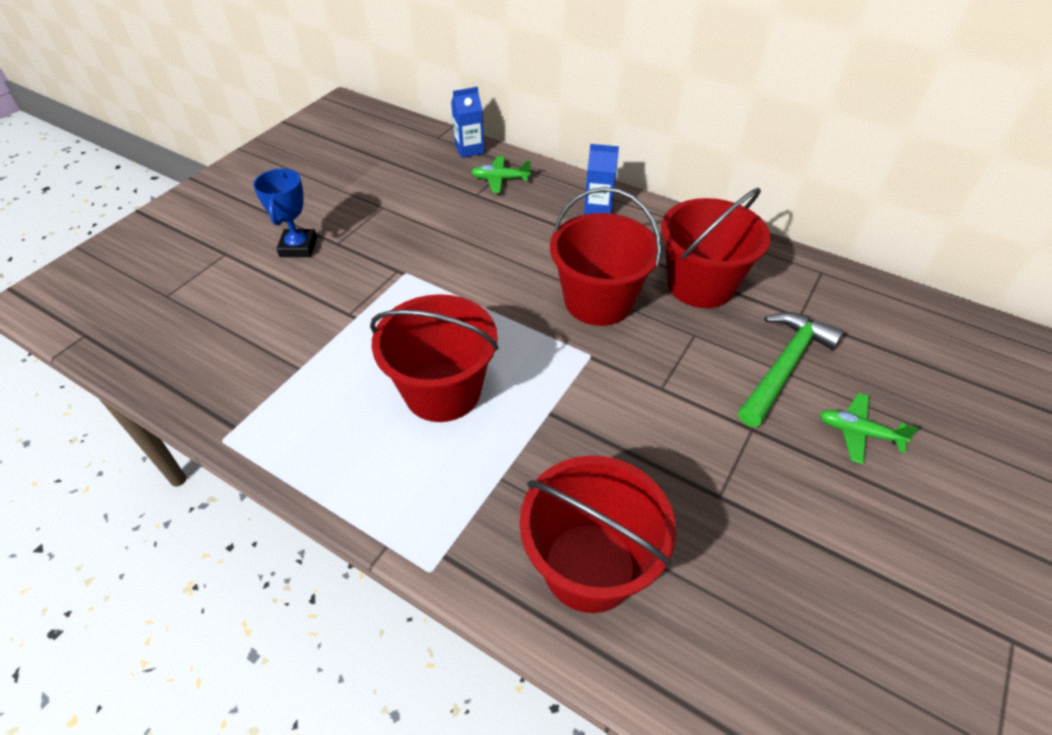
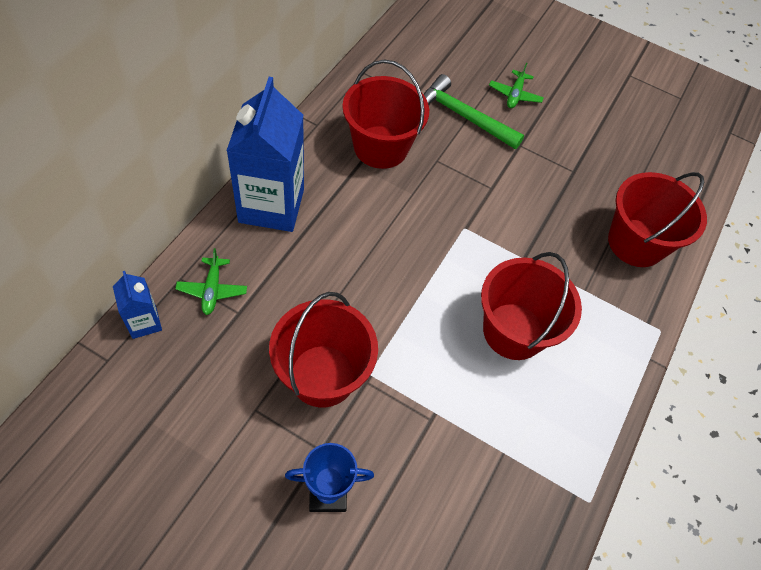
camera: 100 degrees left, 10 degrees up
red bucket [550,187,661,326] -> red bucket moved to [269,292,378,408]
blue carton [584,144,619,214] -> blue carton [226,77,304,232], size x2.11

